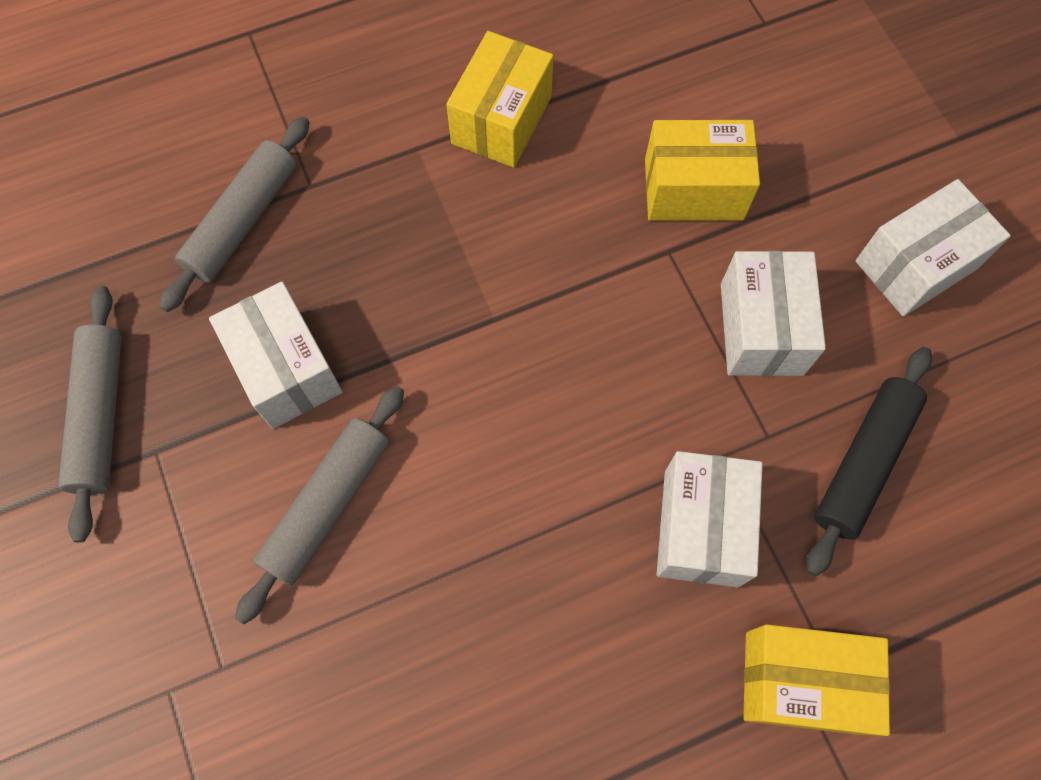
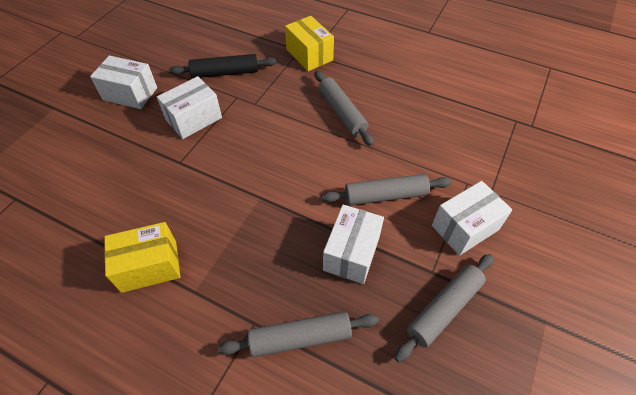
camera: 130 degrees left, 15 degrees down
yellow box [645,120,760,221] -> none
white box [657,451,763,587] -> white box moved to [432,181,512,256]
none -> grey rolling pin [315,71,374,146]

